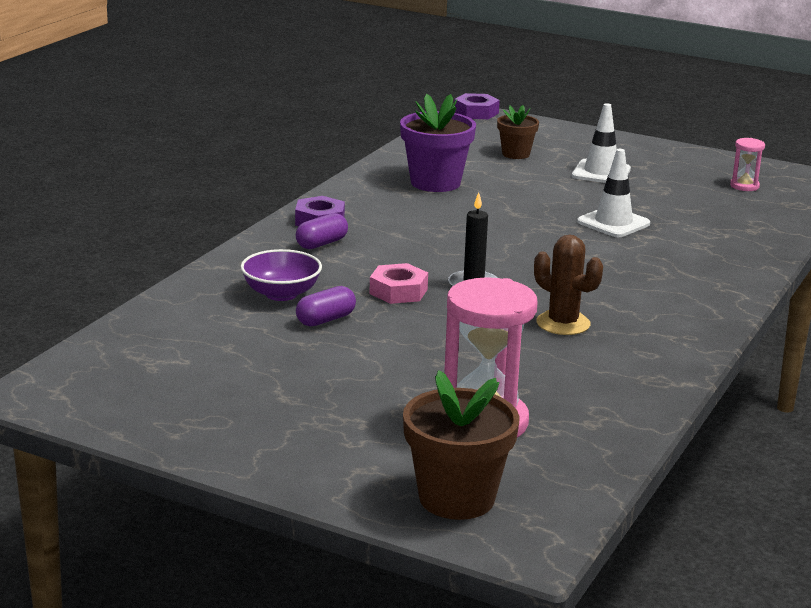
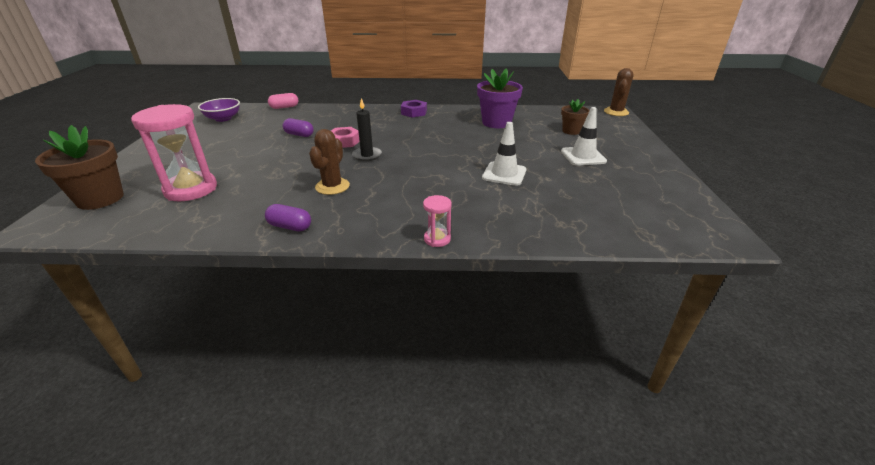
camera: 65 degrees right, 10 degrees up
purple bowl [241,249,322,301] -> purple bowl moved to [198,98,240,122]
purple capsule [296,213,348,249] -> purple capsule moved to [265,204,311,231]
purple nut [455,93,500,119] -> brown cactus [604,68,633,116]
pink hourglass [730,138,765,191] -> pink hourglass moved to [423,195,452,247]
none -> pink capsule [268,93,298,109]

